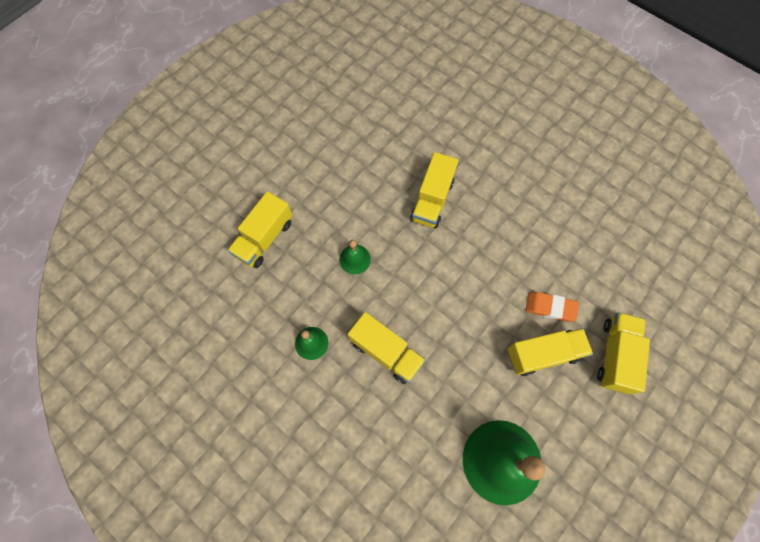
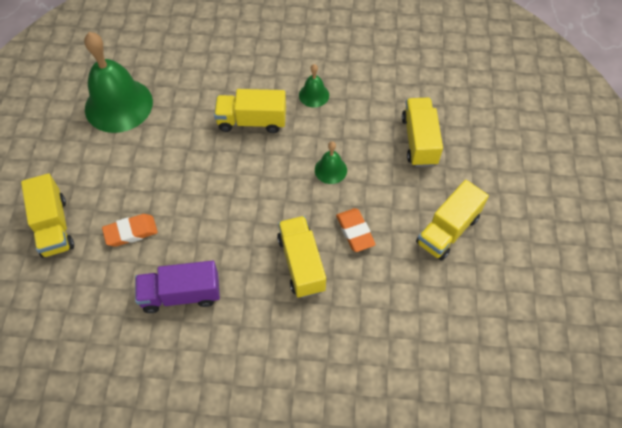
camera: 145 degrees right, 10 degrees down
yellow truck [508,328,593,376] -> yellow truck moved to [416,180,489,261]
none -> purple truck [135,260,220,313]
none -> orange eraser [336,208,376,252]

